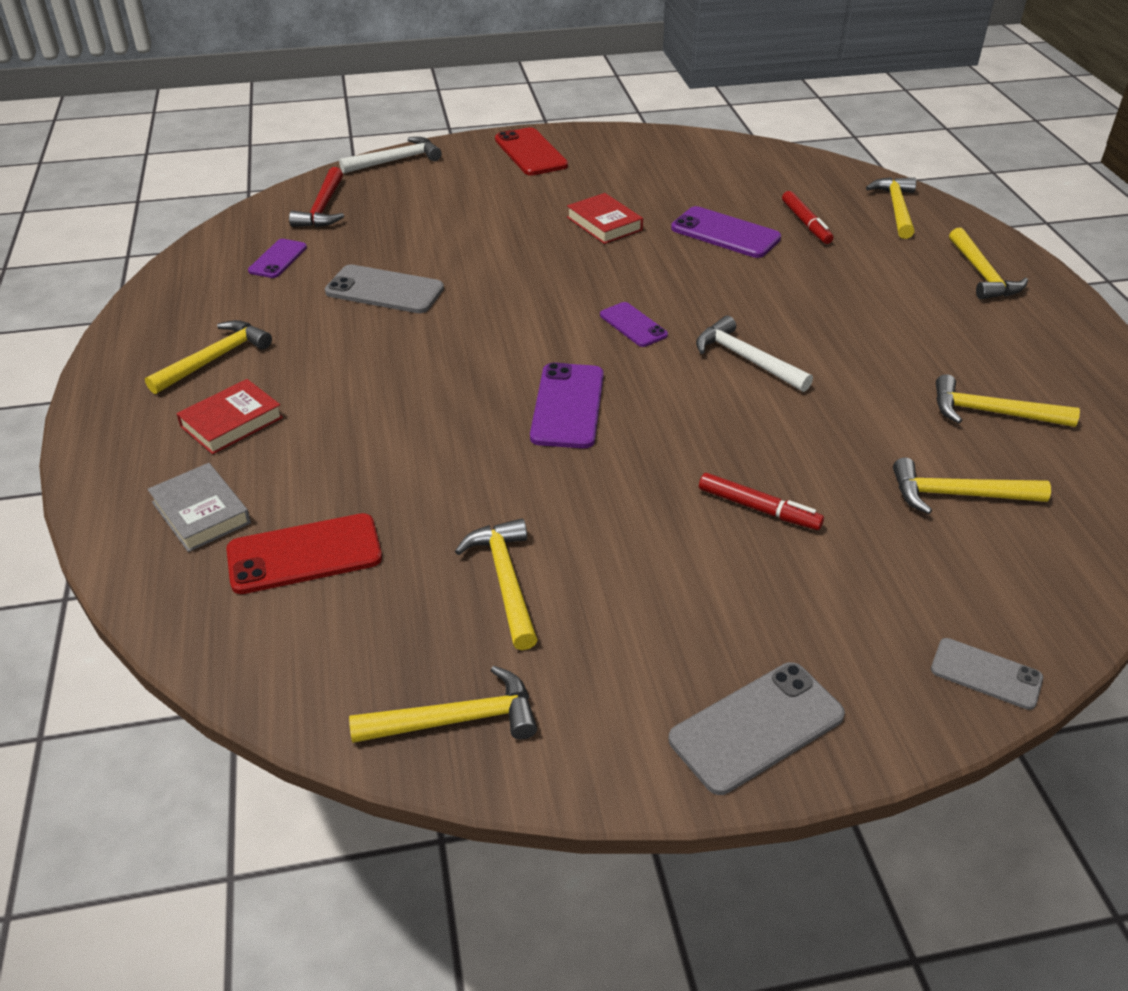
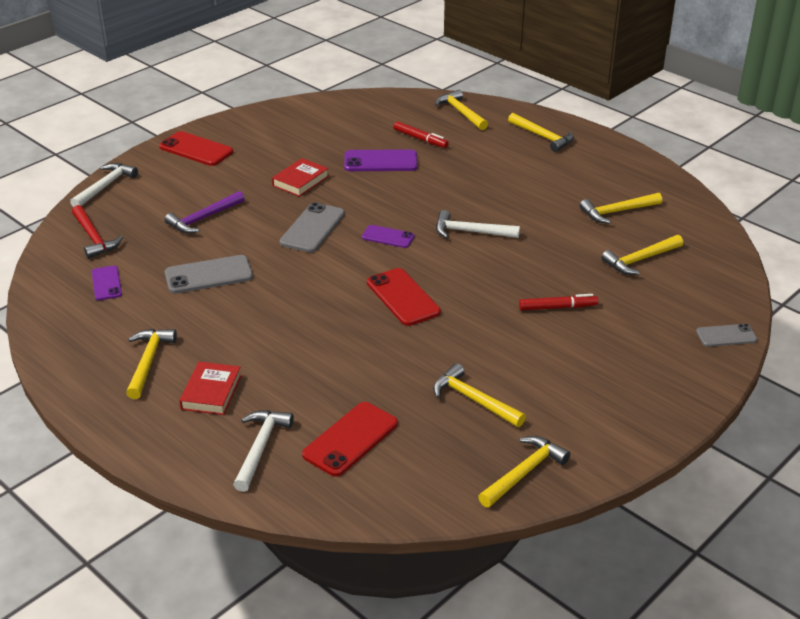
camera: 35 degrees left, 5 degrees down
grey book [147,463,251,552] -> white hammer [233,410,294,492]
purple phone [530,363,604,448] -> red phone [367,268,441,326]
red book [567,193,643,244] -> red book turned 75 degrees counterclockwise [272,158,329,197]
grey phone [668,662,845,795] -> grey phone moved to [279,202,345,253]
none -> purple hammer [165,191,245,233]

